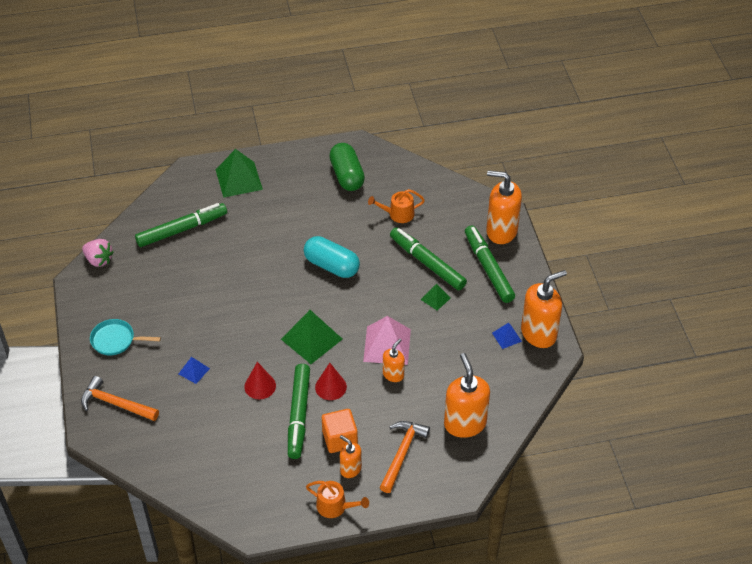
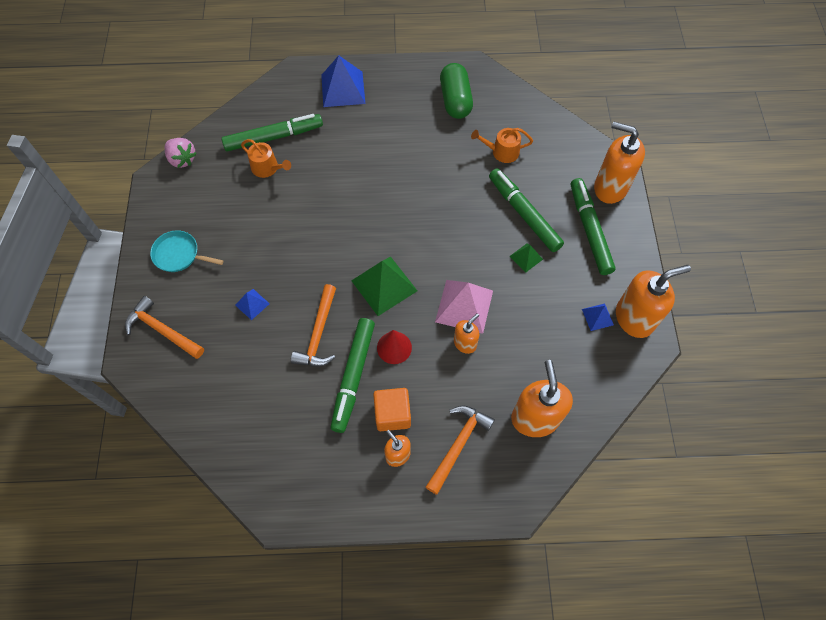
camera: 10 degrees right, 15 degrees up
green pyramid [216,149,263,198] -> blue pyramid [321,55,365,107]
red cone [244,362,276,399] -> orange hammer [291,284,336,367]
turquoise capsule [304,236,360,278] -> none
orange watering can [306,481,369,518] -> orange watering can moved to [241,139,291,178]

